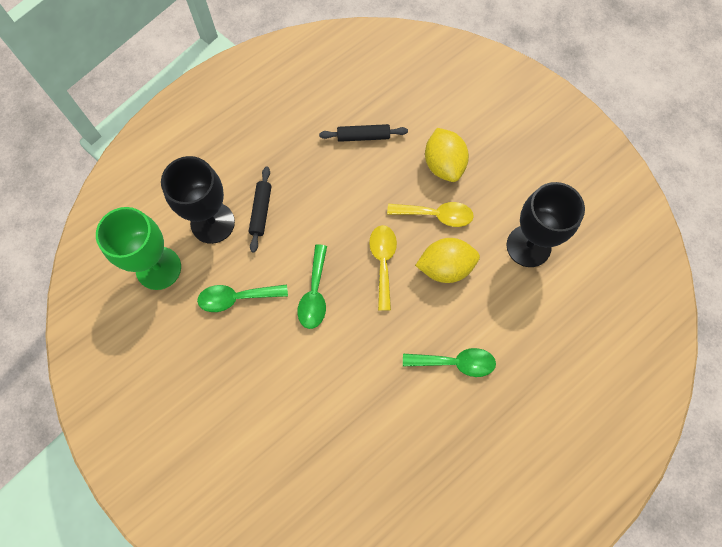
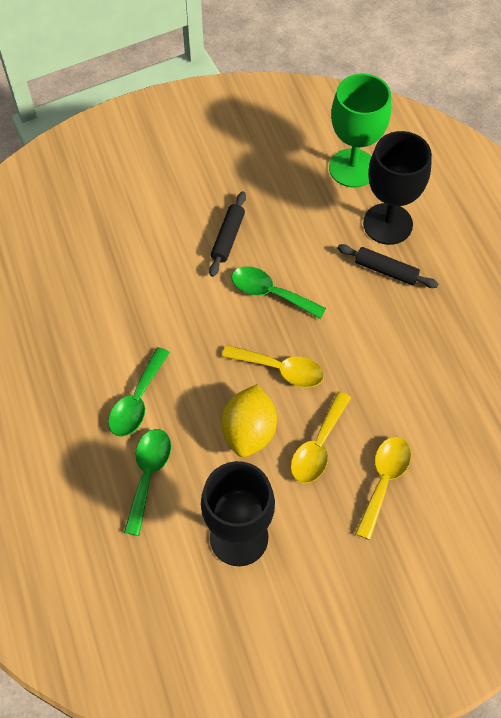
camera: 110 degrees right, 10 degrees down
green spoon [197,284,288,312] -> green spoon moved to [124,429,171,536]
black rolling pin [319,124,408,142] -> black rolling pin moved to [209,191,246,277]
yellow lemon [425,128,469,182] -> yellow spoon [355,436,411,540]

